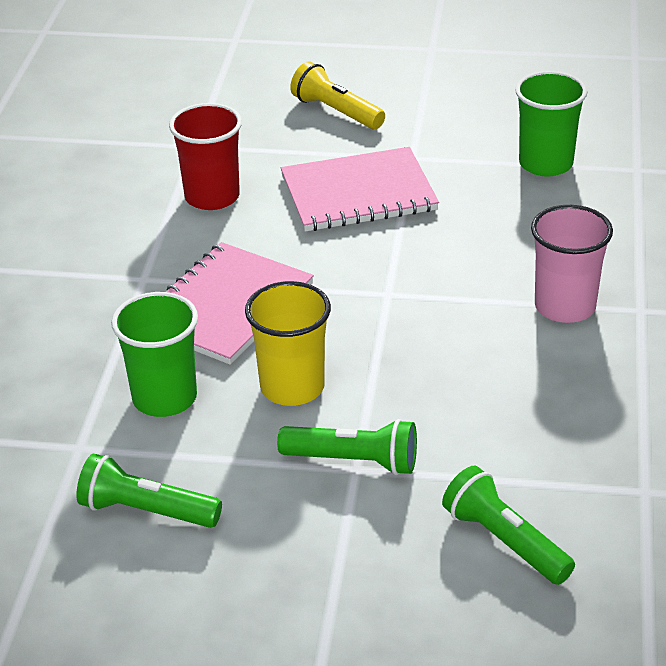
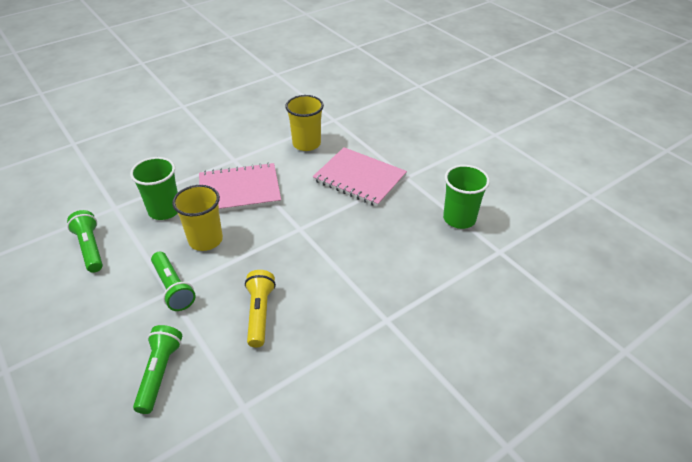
camera: 45 degrees right, 5 degrees up
red cup [169,103,242,210] -> yellow cup [285,95,324,151]
yellow flashlight [290,61,385,129] -> yellow flashlight moved to [245,270,276,348]
pink cup [531,205,613,323] -> none

